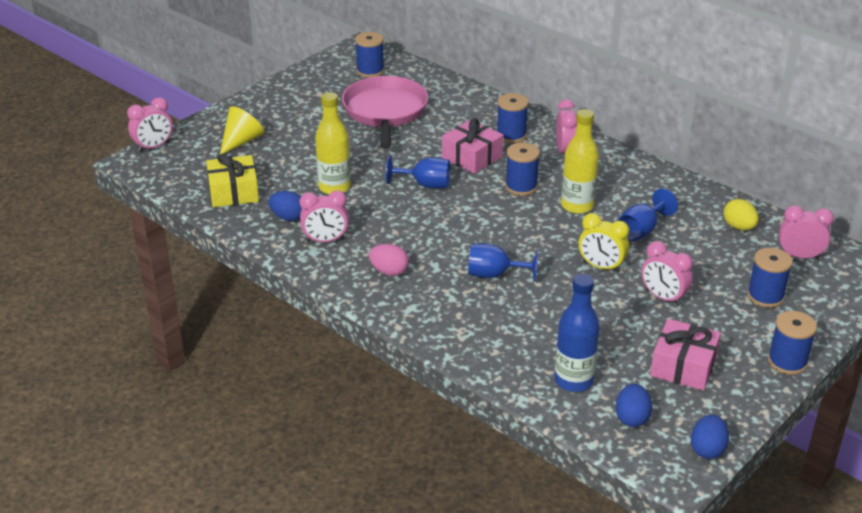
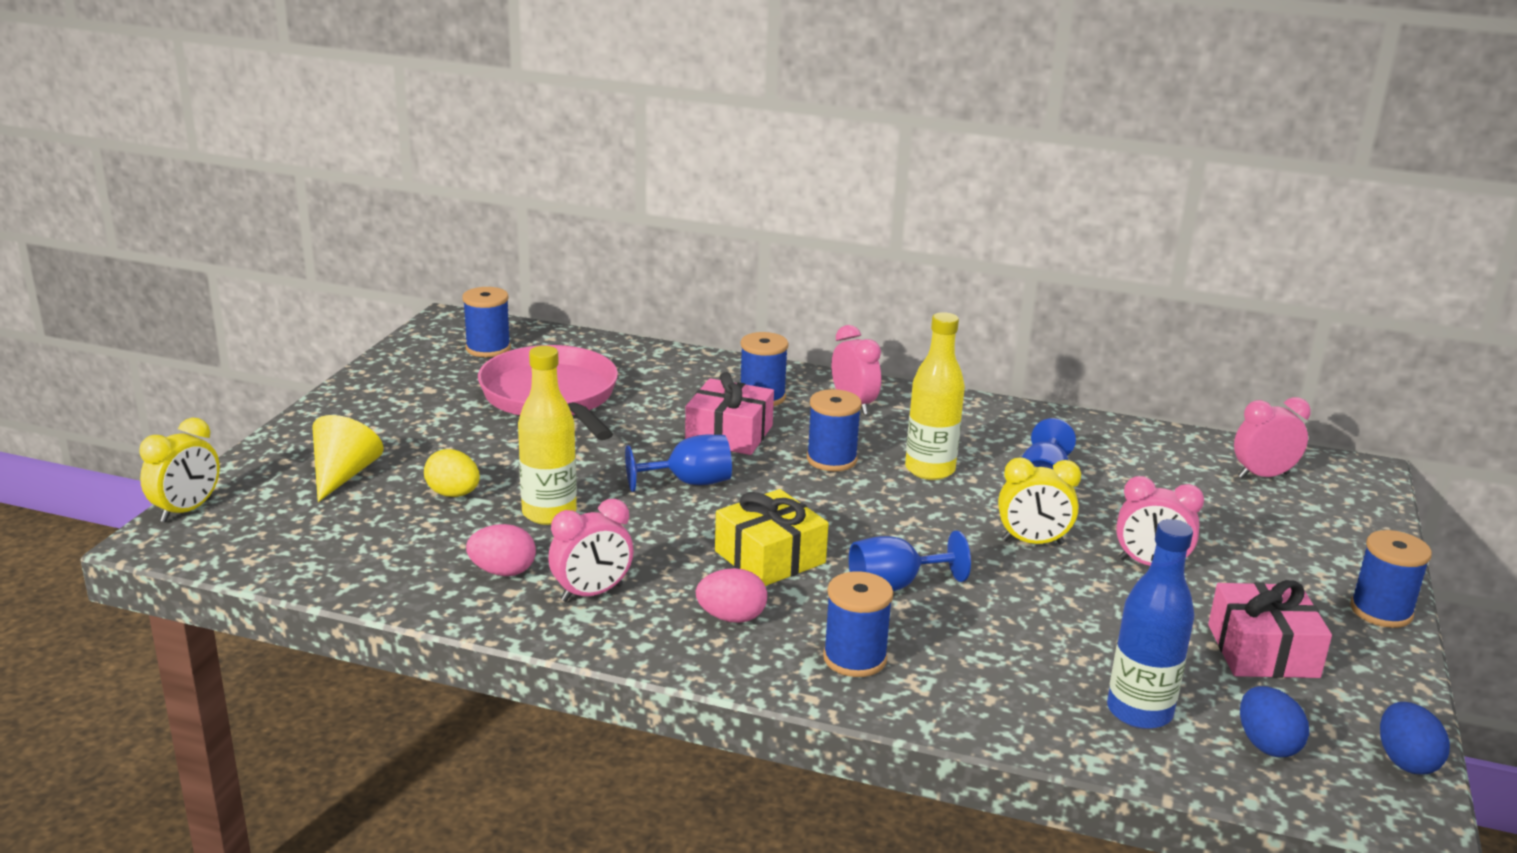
camera: 25 degrees left, 10 degrees down
pink clock [127,97,173,152] -> yellow clock [139,418,220,522]
yellow gift [206,154,259,207] -> yellow gift moved to [715,489,829,586]
blue egg [268,191,302,221] -> pink egg [466,524,536,576]
yellow egg [723,199,759,230] -> yellow egg moved to [424,449,480,497]
blue spool [747,248,793,308] -> blue spool moved to [823,571,893,677]

